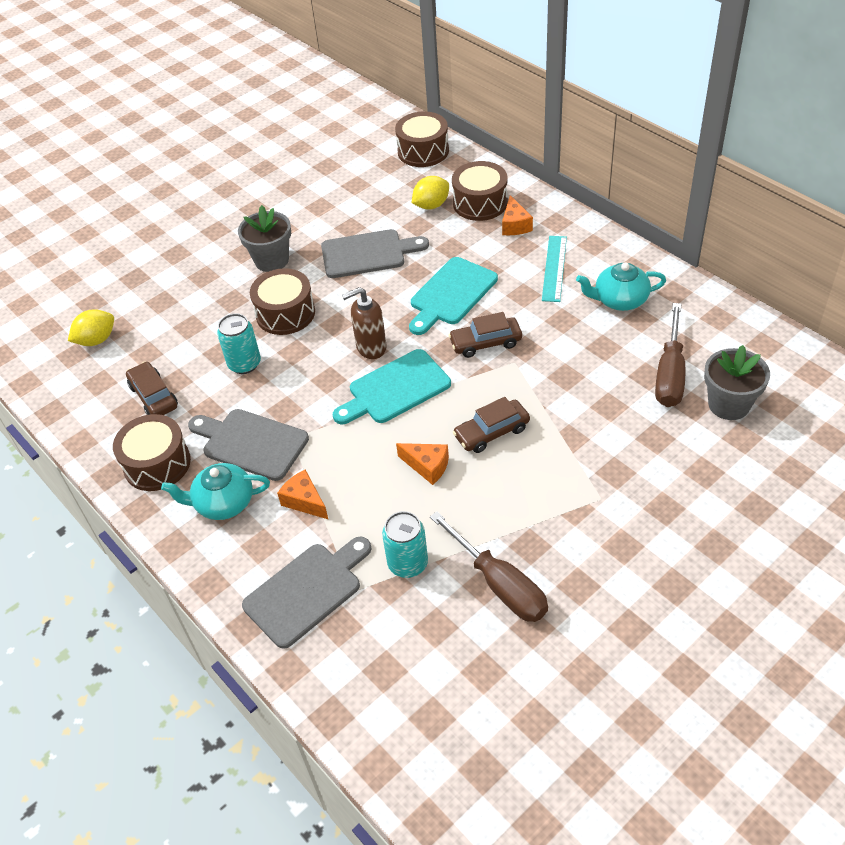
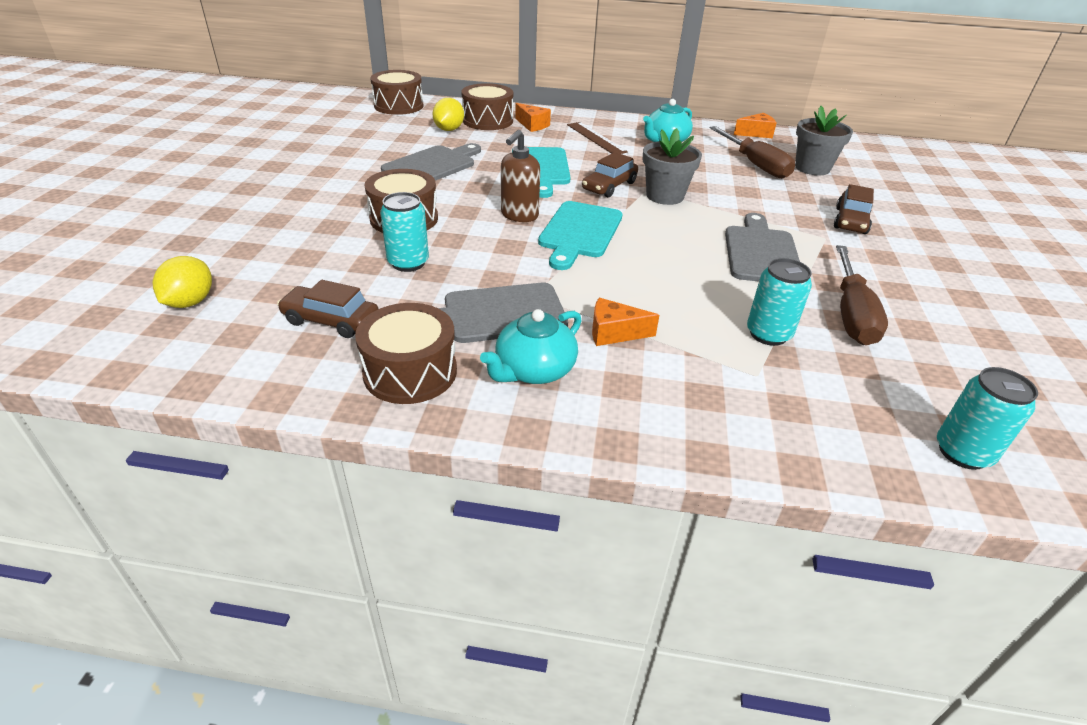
camera: 45 degrees left, 10 degrees down
grey flower pot [238,205,291,272] -> grey flower pot moved to [643,128,702,205]
grey cutting board [242,537,371,649] -> grey cutting board moved to [725,213,800,282]
orange cheese [396,443,449,485] -> orange cheese moved to [734,113,777,138]
brown screwdriver [430,511,548,622] -> brown screwdriver turned 90 degrees clockwise [836,245,888,345]
brown car [453,397,530,453] -> brown car moved to [834,184,874,234]
turquoise ruler [542,236,567,302] -> brown ruler [567,122,628,154]
none -> turquoise can [937,367,1038,470]

